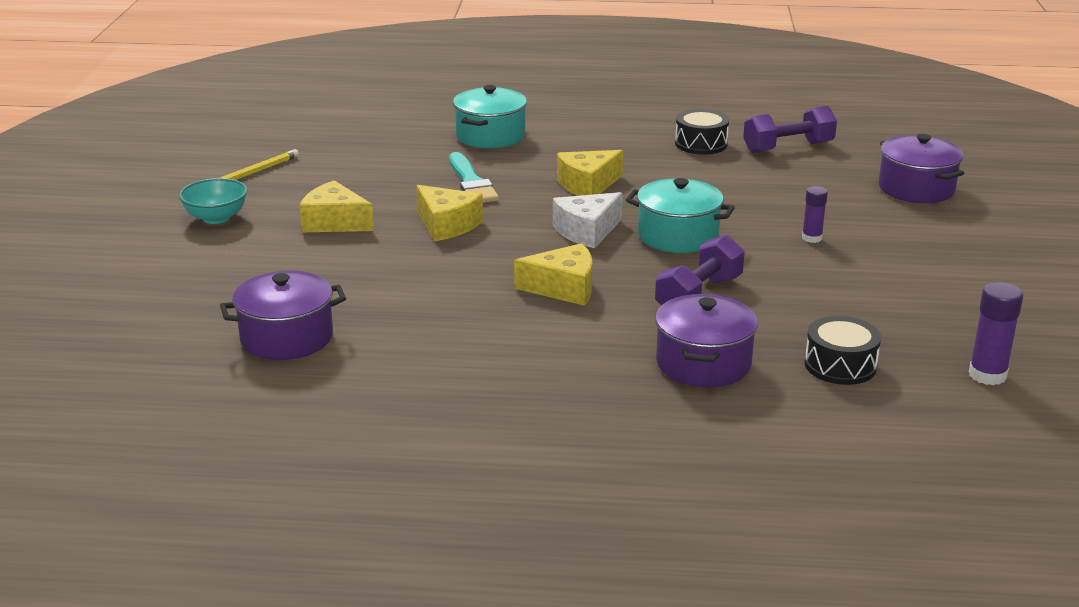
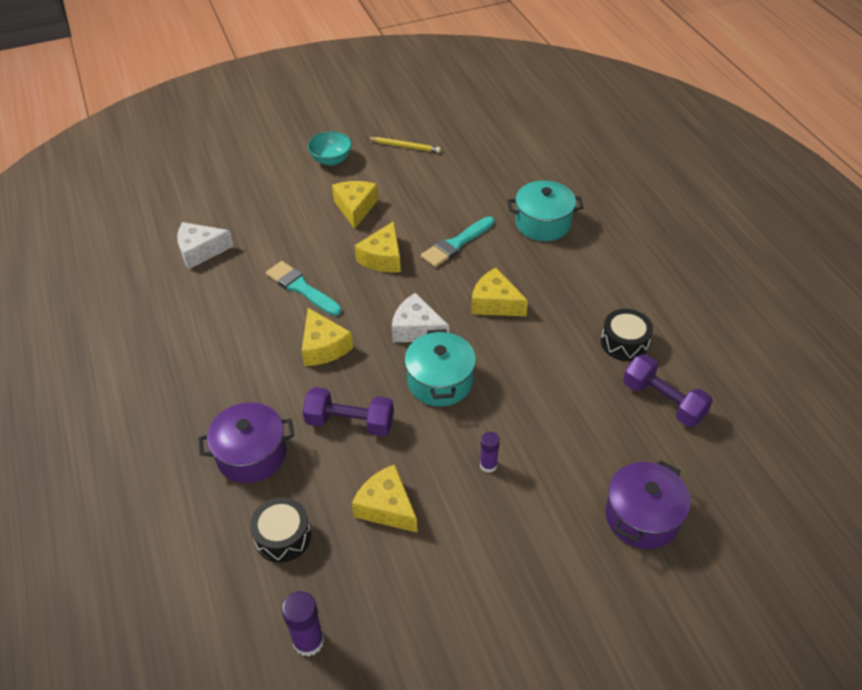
camera: 65 degrees right, 20 degrees up
purple pot [220,271,346,360] -> white cheese [177,222,234,269]
none -> turquoise brush [266,261,342,316]
none -> yellow cheese [352,464,418,533]

